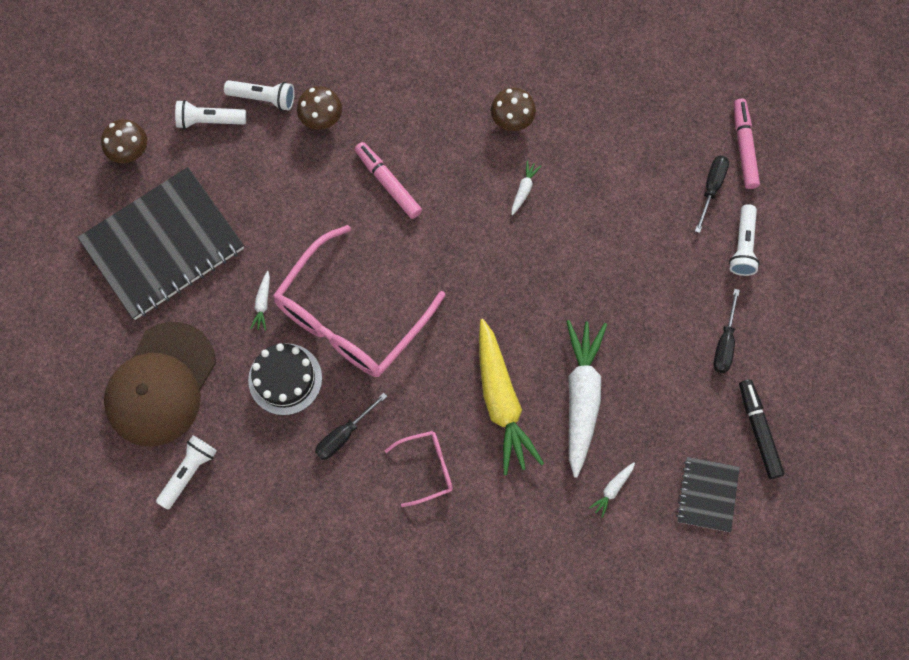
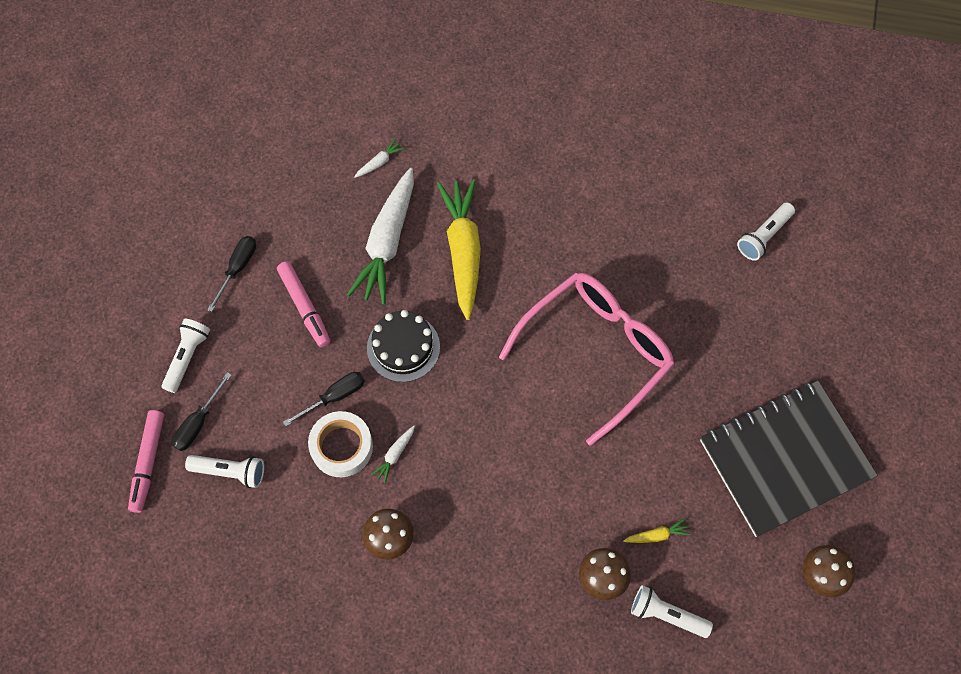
camera: 170 degrees left, 5 degrees down
brown cap [104,322,216,447] -> none
white flashlight [175,100,246,129] -> white flashlight moved to [185,455,264,488]
black cake [248,343,322,415] -> black cake moved to [367,310,440,382]
white carrot [250,271,270,331] -> none
black screwdriver [315,393,387,460] -> black screwdriver moved to [283,372,365,426]
pink marker [355,142,422,219] -> pink marker moved to [277,261,330,347]
pink glasses [385,431,453,507] -> none
black notebook [676,457,740,532] -> none
black marker [739,379,784,479] -> none
none -> white tape [308,411,373,477]
none -> yellow carrot [623,518,690,543]

